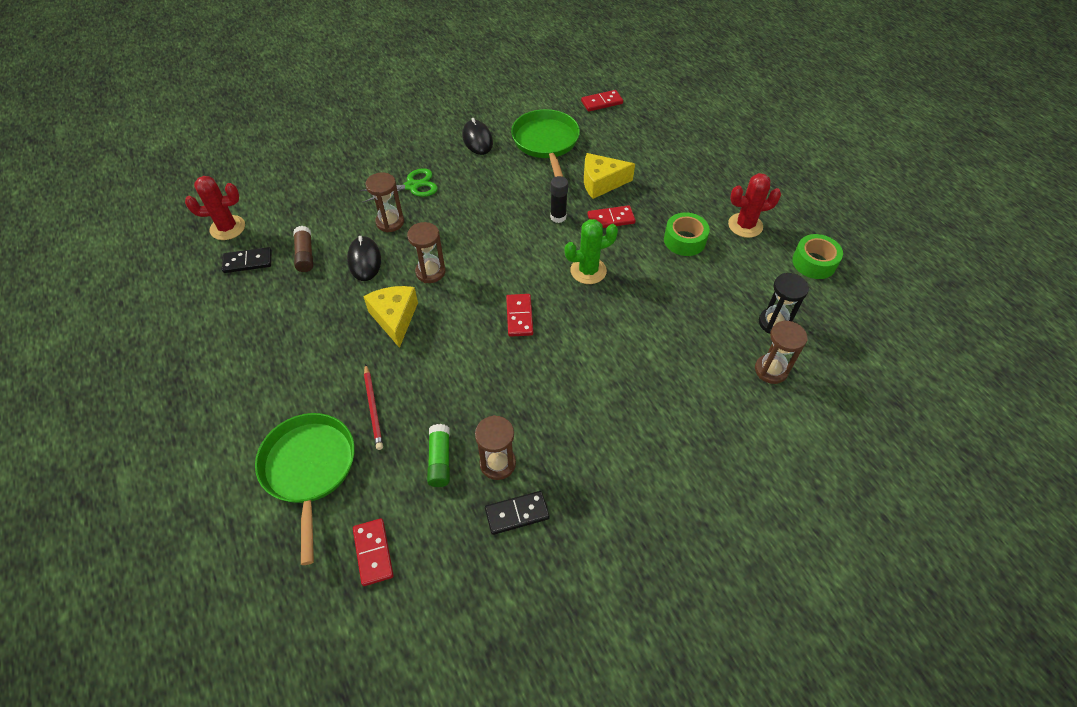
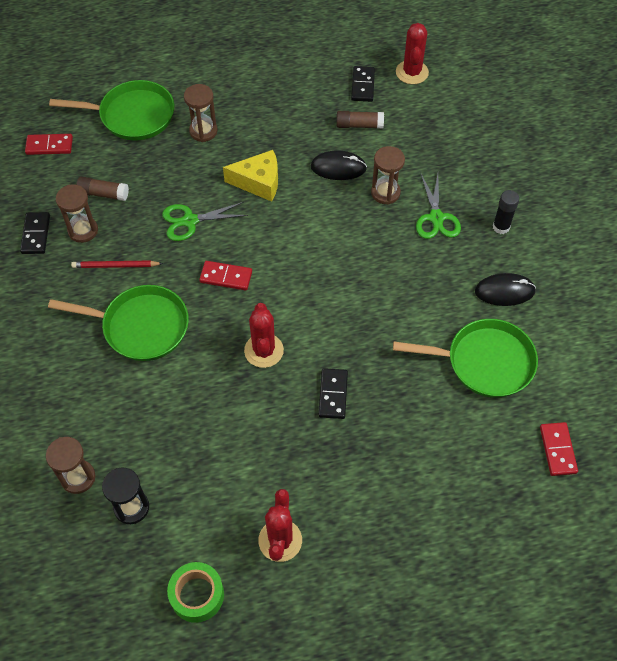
camera: 105 degrees right, 5 degrees up
red pencil [364,364,383,450] -> red pencil moved to [71,261,163,268]
brown hourglass [407,222,445,283] -> brown hourglass moved to [184,84,218,142]
green glue stick [427,424,450,487] -> brown glue stick [76,177,129,201]
black glue stick [550,176,568,223] -> black glue stick moved to [493,190,519,234]
green cactus [564,219,618,284] -> red cactus [244,303,284,368]
yellow cheese [584,153,635,199] -> none
red domino [587,205,636,228] -> black domino [319,368,348,419]
green tape [664,212,710,256] -> none
none -> green pan [48,285,189,361]
none -> green scissors [162,202,248,241]

